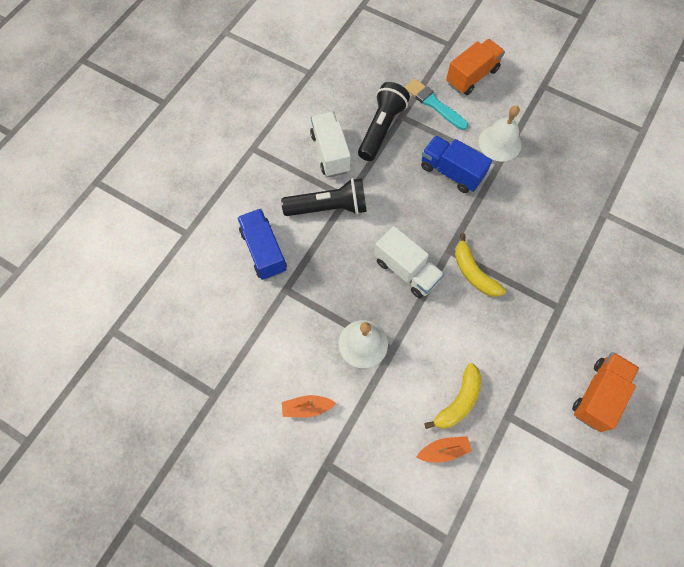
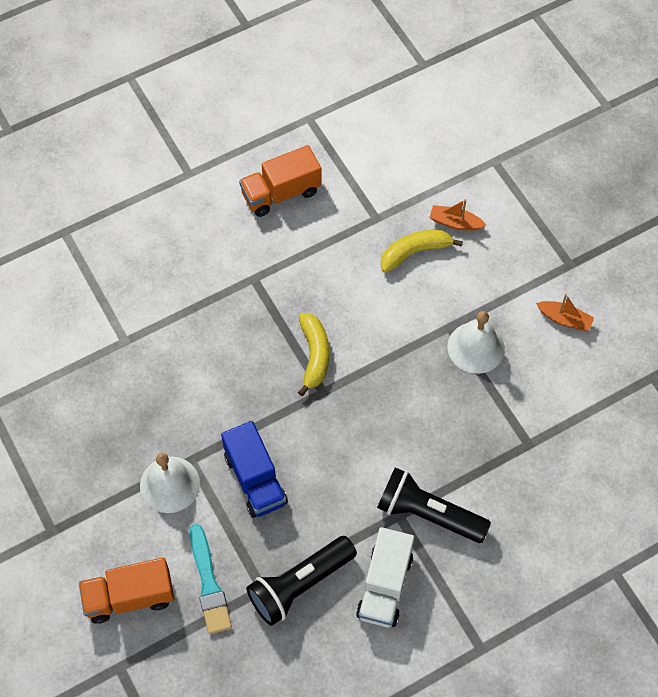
camera: 150 degrees left, 5 degrees down
blue truck [237,209,287,280] -> none
white truck [374,226,444,298] -> none

